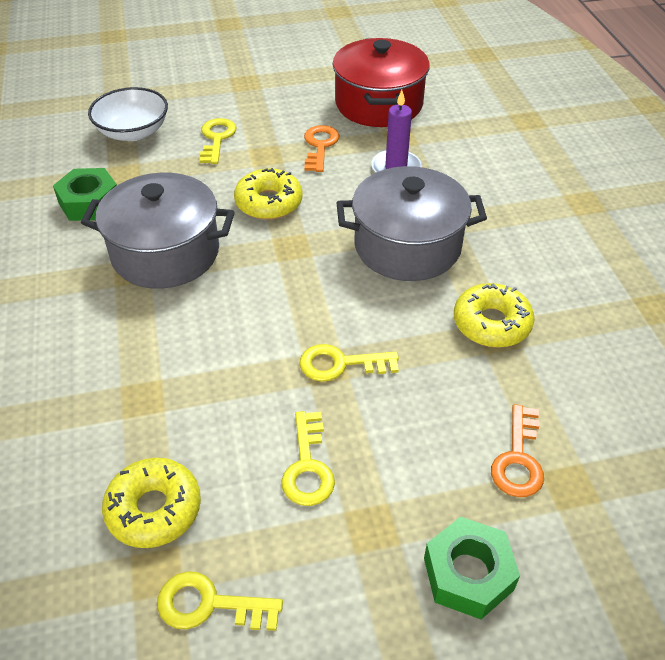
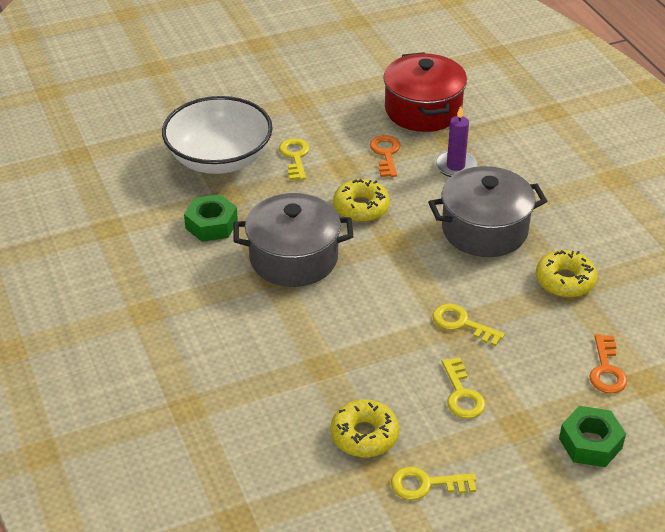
camera: 10 degrees left, 5 degrees down
white bowl [88,87,168,141] -> white bowl [162,96,273,174], size x1.59
yellow key [299,344,399,382] -> yellow key turned 45 degrees clockwise [433,304,505,346]

